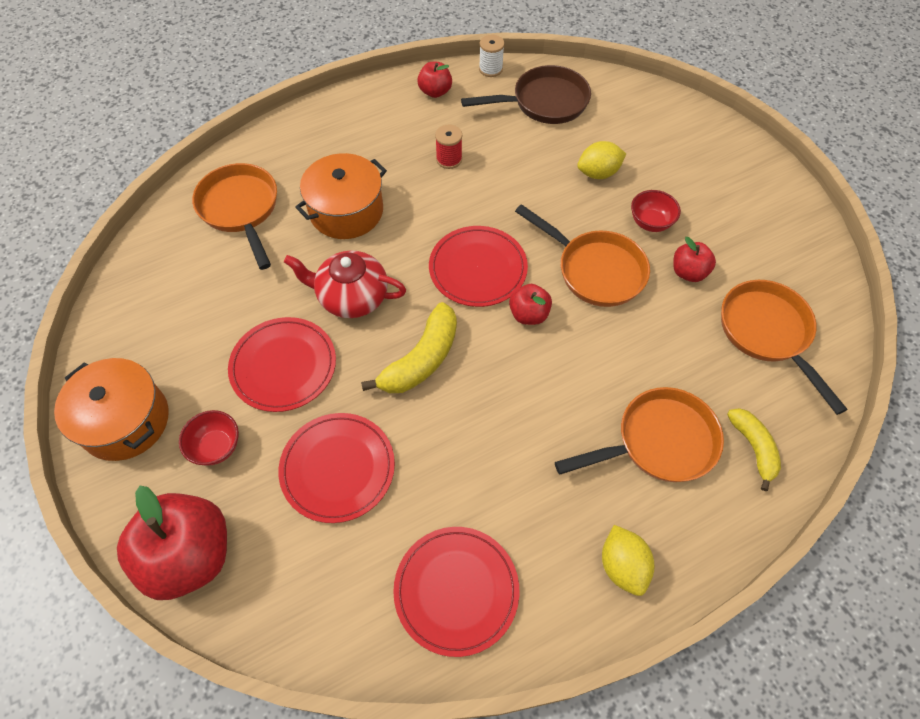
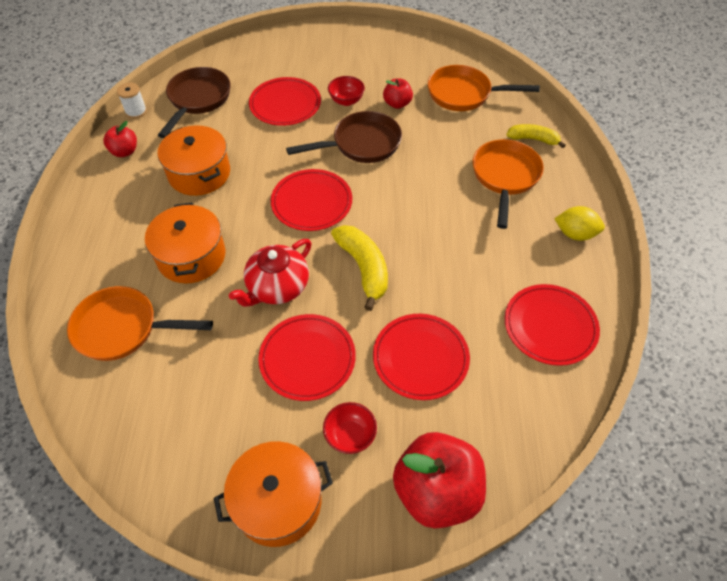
camera: 60 degrees left, 5 degrees down
red spool [435,125,462,169] -> orange pot [158,125,230,196]
red apple [509,284,552,325] -> none
orange pan [515,204,650,307] -> brown pan [286,111,402,163]
yellow lemon [577,141,626,179] -> red plate [249,77,321,126]

